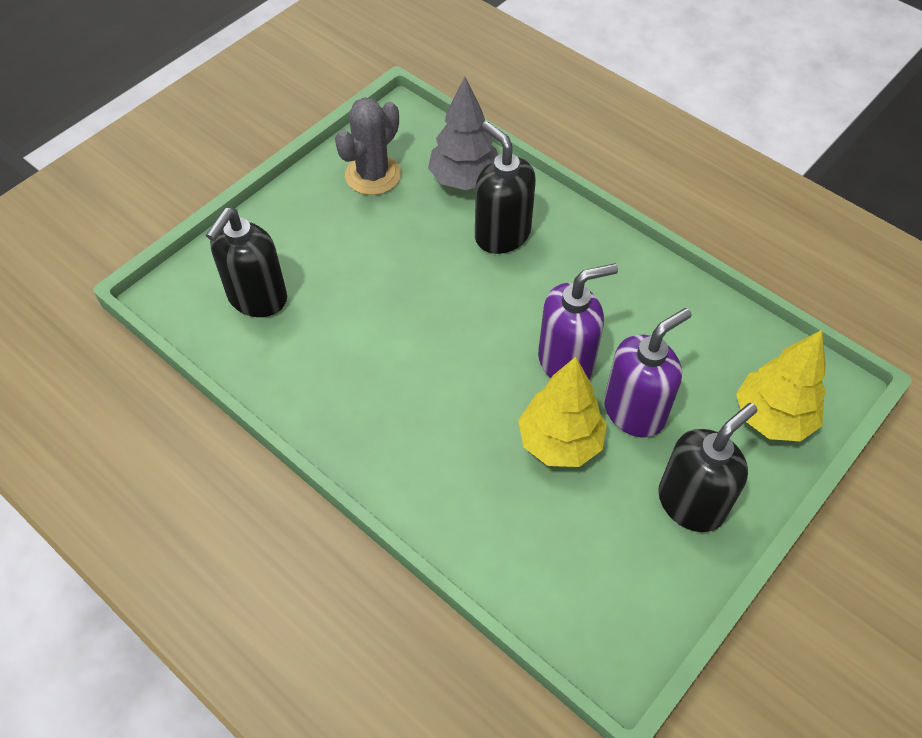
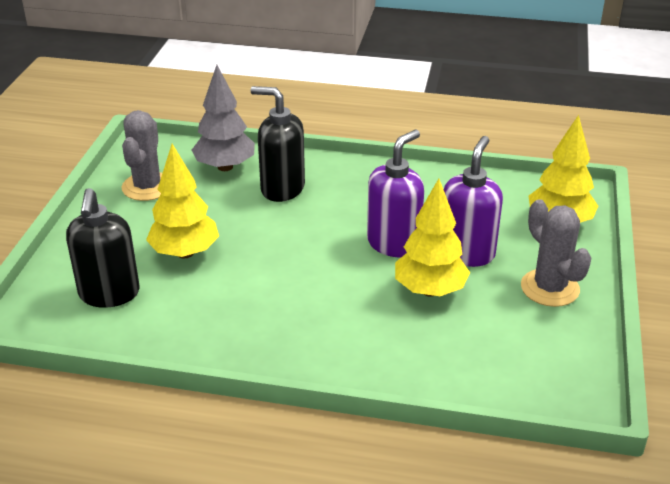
camera: 30 degrees left, 20 degrees down
black soap dispenser [658,403,758,532] -> grey cactus [521,199,591,307]
none -> yellow tree [146,144,219,258]

